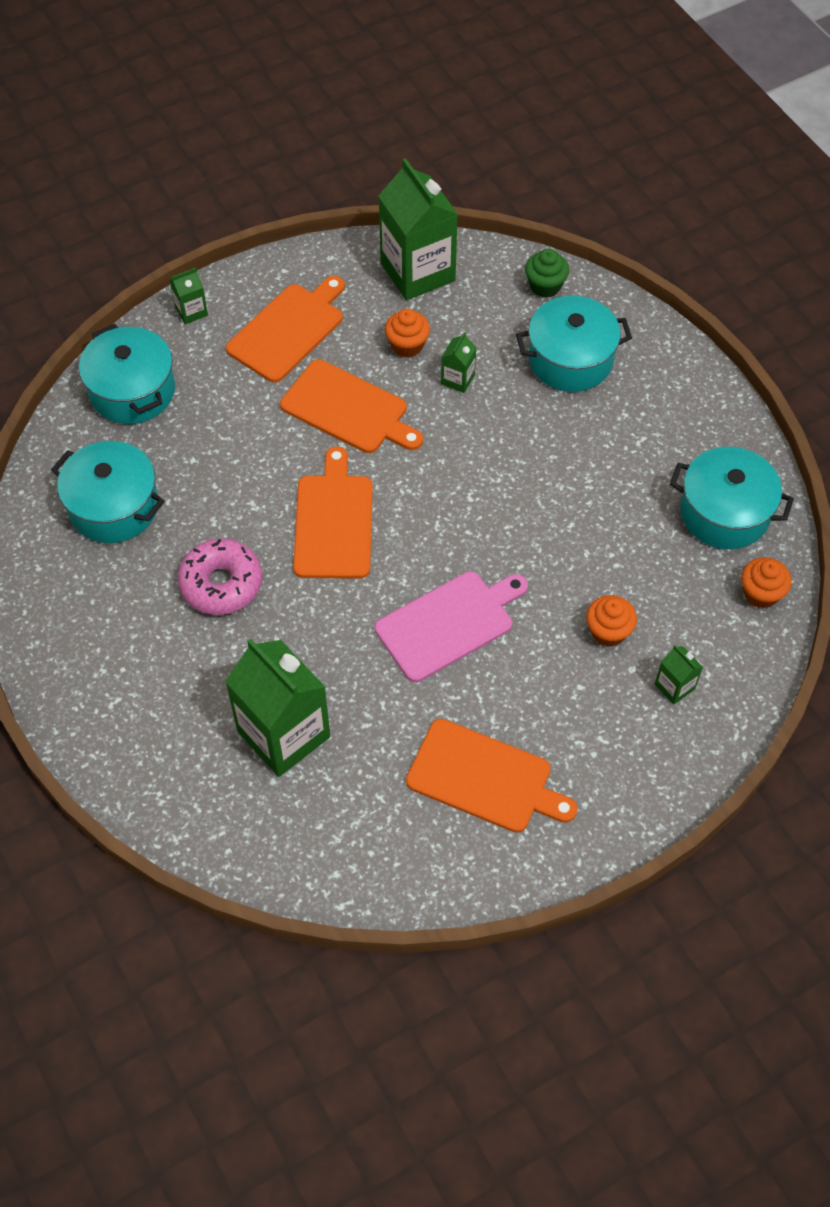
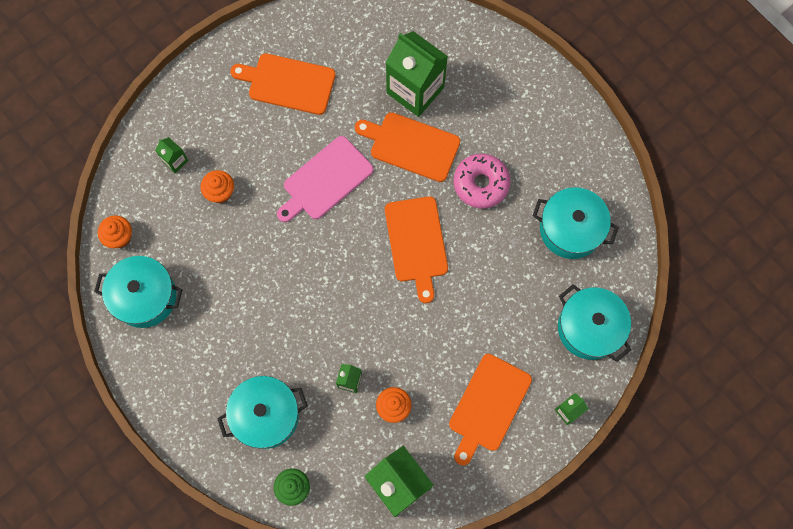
camera: 170 degrees right, 15 degrees up
orange cutting board [280,359,423,453] -> orange cutting board moved to [355,112,460,182]

